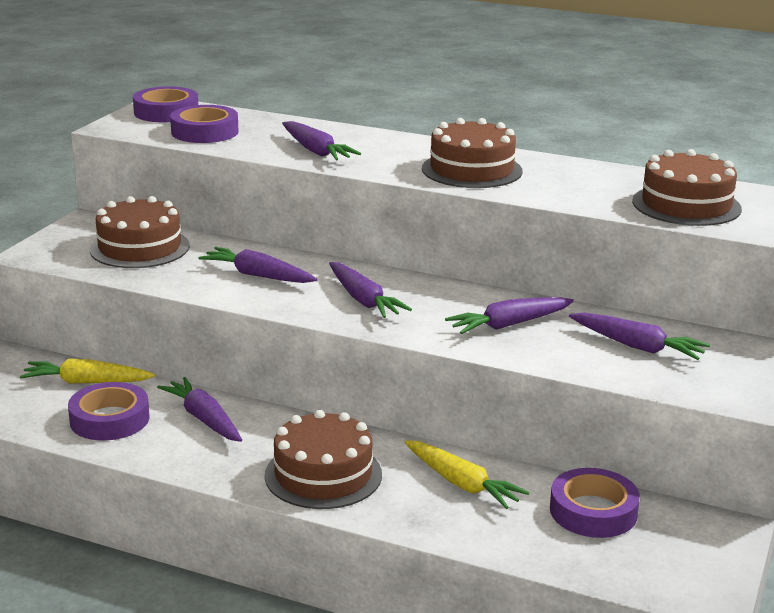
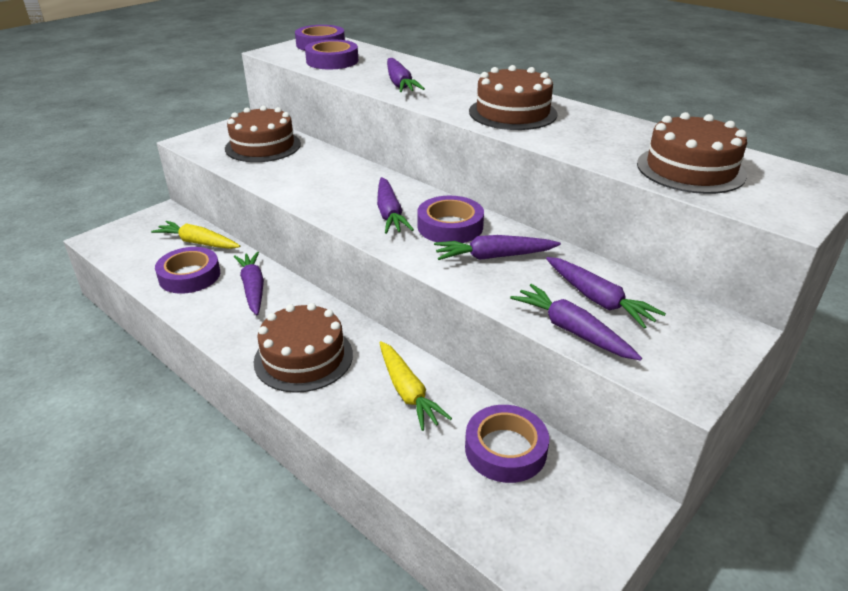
camera: 20 degrees right, 10 degrees up
purple carrot [198,247,318,283] -> purple carrot moved to [510,284,642,361]
none -> purple tape [417,196,484,243]

